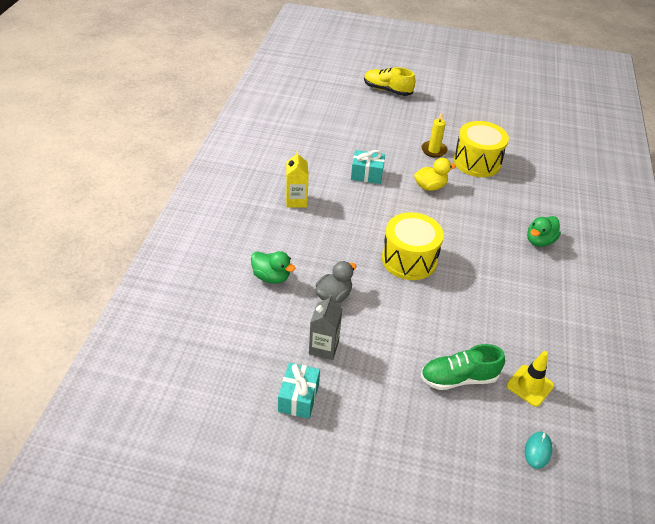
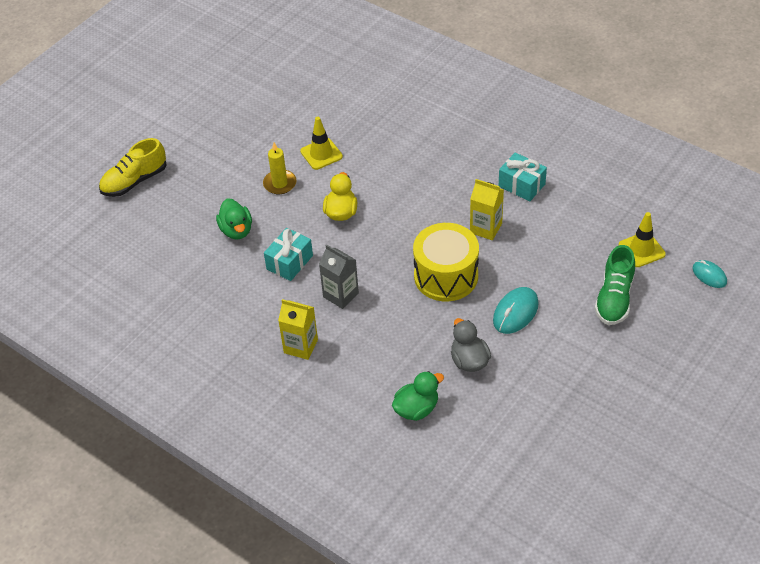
camera: 60 degrees left, 5 degrees up
turquoise gift [278,363,320,419] -> turquoise gift moved to [499,152,547,202]
grey carton [309,295,342,360] -> grey carton moved to [319,244,359,309]
yellow drum [454,121,509,177] -> yellow traffic cone [300,117,343,170]
green duck [527,216,561,247] -> green duck moved to [216,198,252,239]
none -> yellow carton [470,179,504,240]
none -> turquoise mouse [493,287,539,334]

